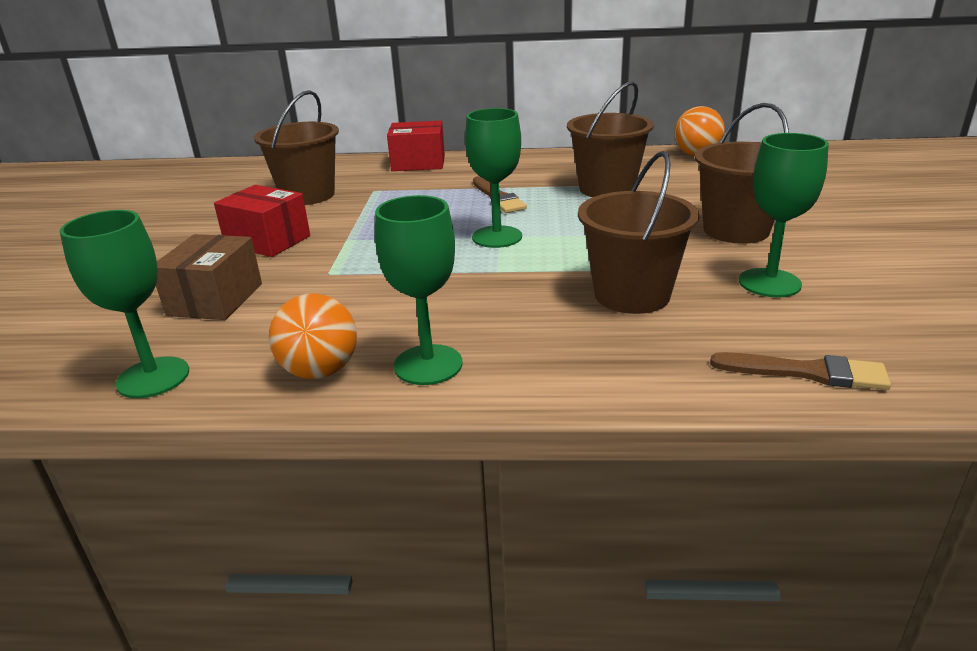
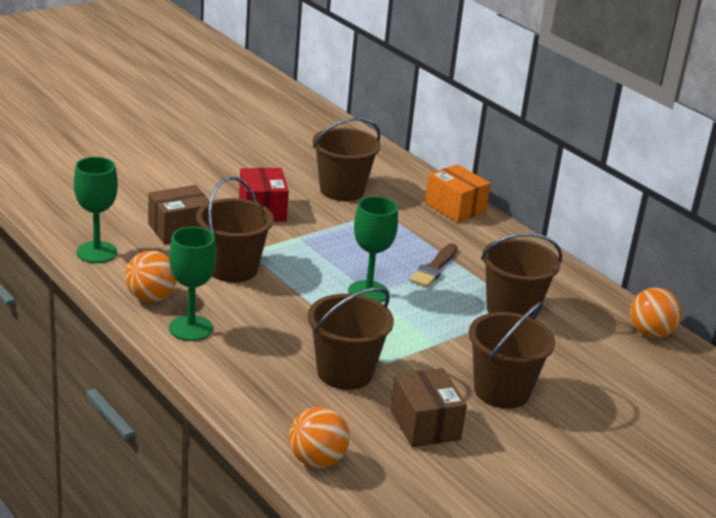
camera: 45 degrees right, 0 degrees up
red box [387,121,445,171] -> orange box [425,164,491,223]
brown brush [710,352,891,390] -> orange ball [289,407,350,468]
green goblet [739,133,829,297] -> brown box [390,368,467,447]
none -> brown bucket [196,176,274,282]

